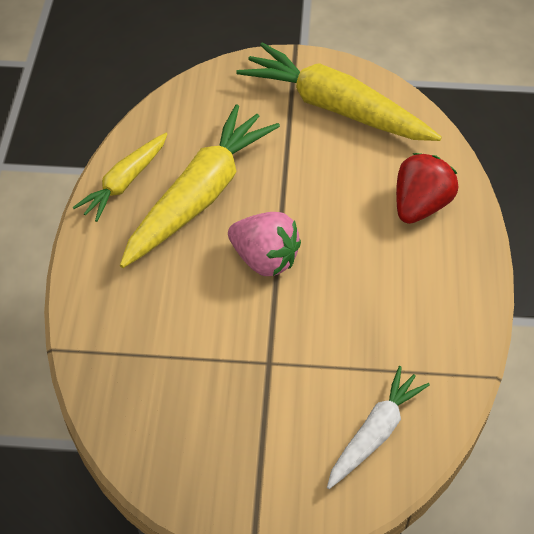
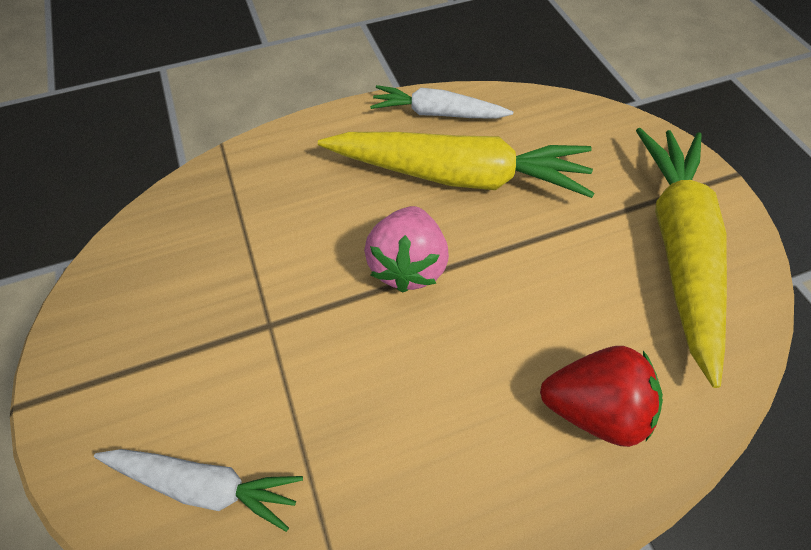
camera: 65 degrees right, 5 degrees up
yellow carrot [73,133,167,222] -> white carrot [370,85,513,119]

